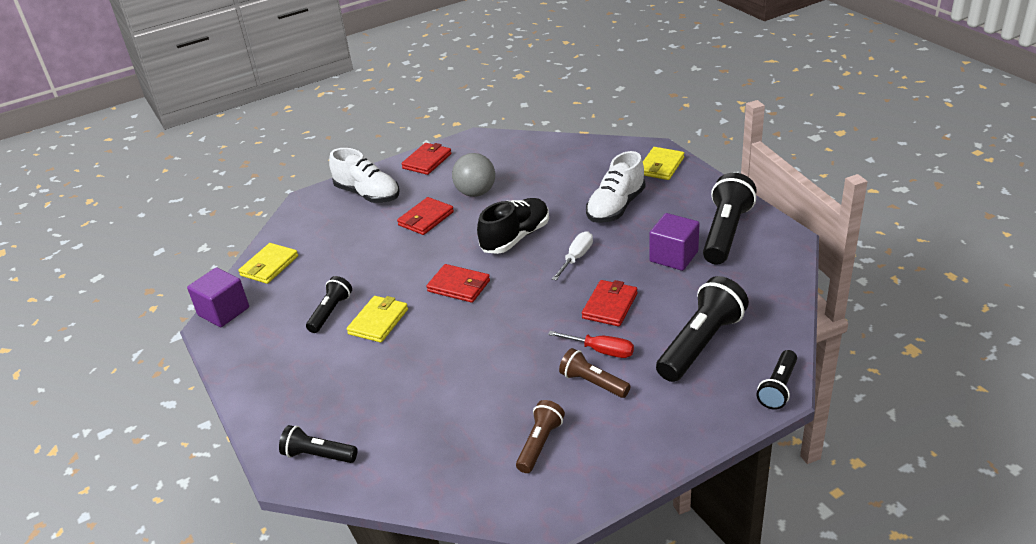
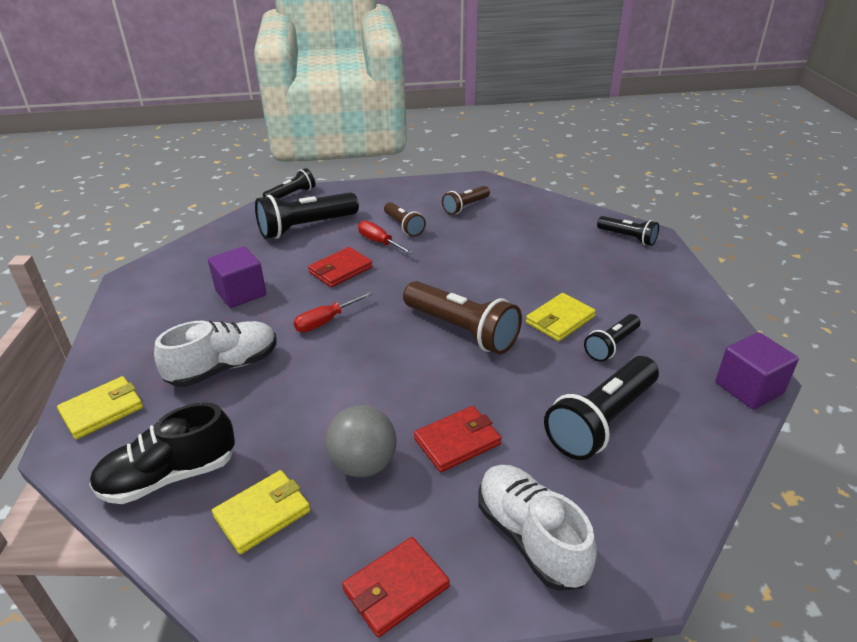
camera: 160 degrees left, 0 degrees up
yellow wallet [238,243,298,284] -> yellow wallet moved to [212,470,311,554]
red wallet [427,264,490,303] -> brown flashlight [403,281,522,354]
black shoe [477,198,549,254] -> black shoe moved to [89,402,235,504]
white screwdriver [552,231,593,280] -> red screwdriver [293,292,373,332]
black flashlight [703,173,757,265] -> black flashlight moved to [544,356,659,460]

